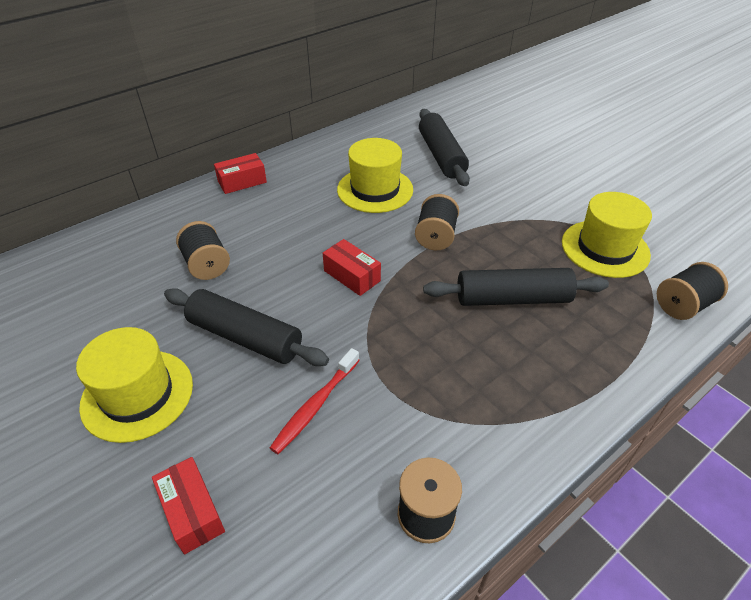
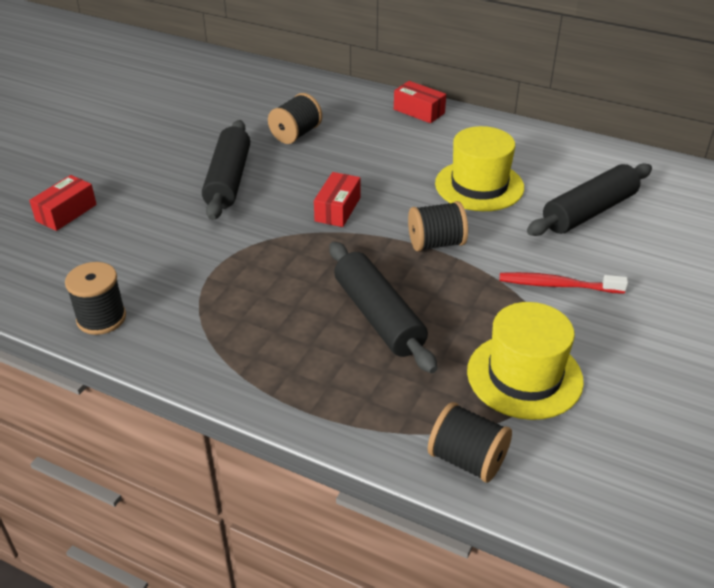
camera: 65 degrees right, 5 degrees down
yellow hat [76,327,193,443] -> none
red toothbrush [270,348,360,454] -> red toothbrush moved to [499,272,628,294]

